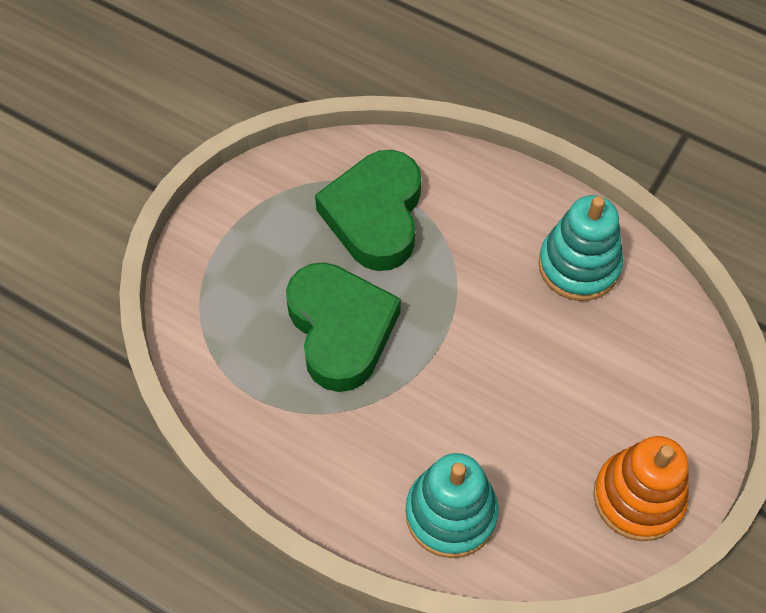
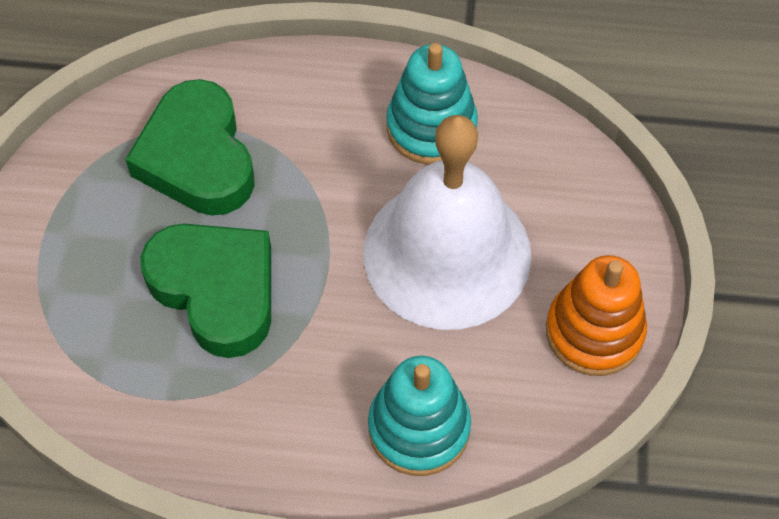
camera: 25 degrees left, 0 degrees up
none -> white bell [364,115,531,330]

